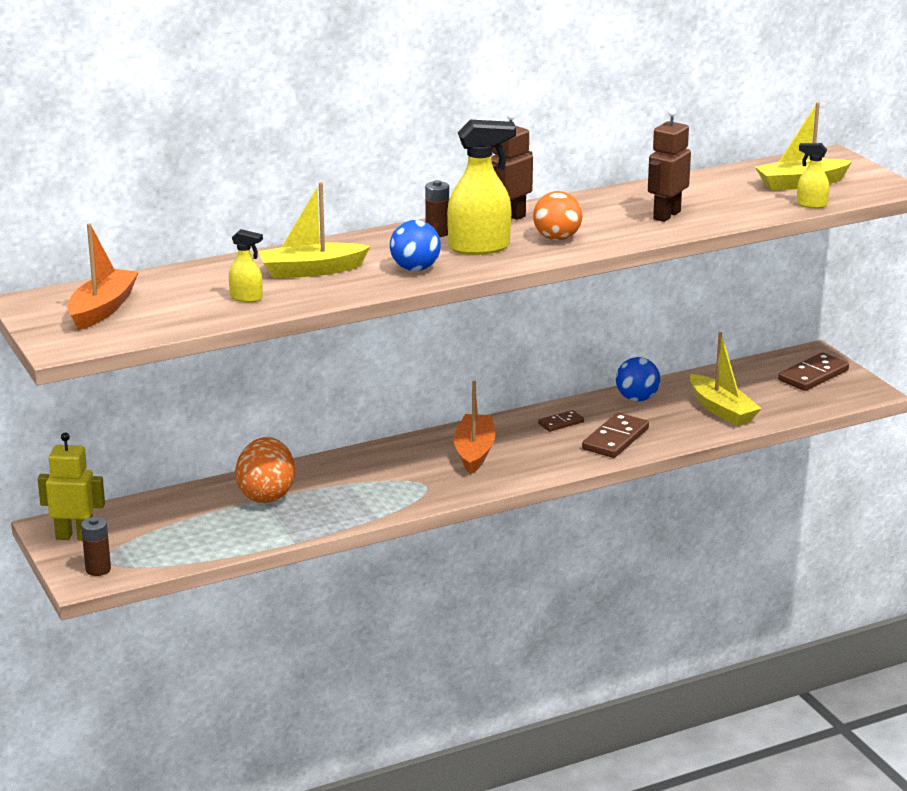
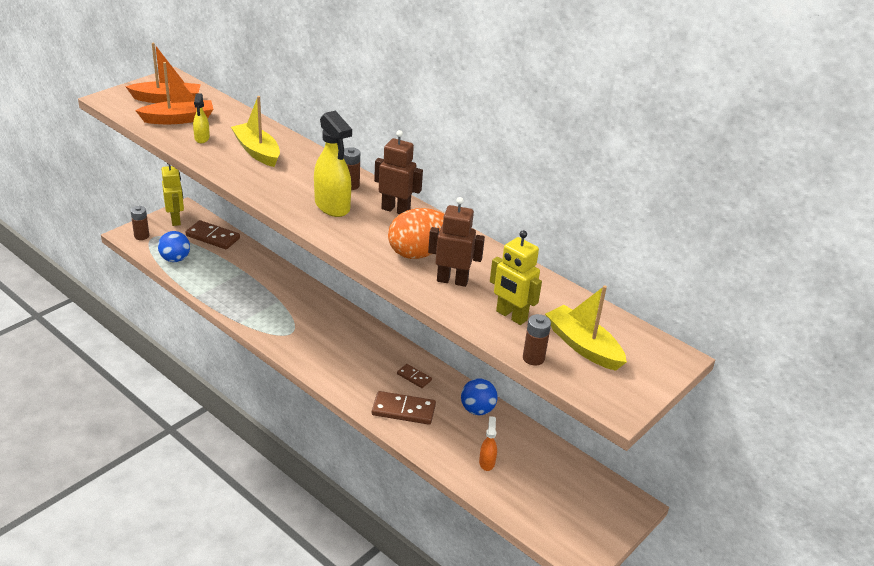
camera: 65 degrees right, 10 degrees up
orange egg [235,437,295,503] -> orange egg moved to [388,208,444,259]
blue ball [390,220,441,271] -> blue ball moved to [158,231,190,262]
orange boat [454,381,495,474] -> orange boat moved to [135,62,213,124]
orange ball [533,191,582,240] -> none
yellow boat [690,332,762,426] -> orange spray bottle [479,416,497,471]
brown domino [778,352,849,391] -> brown domino moved to [186,220,240,250]
yellow spray bottle [797,143,829,208] -> brown battery [523,314,551,366]
none -> yellow robot [490,230,542,325]

